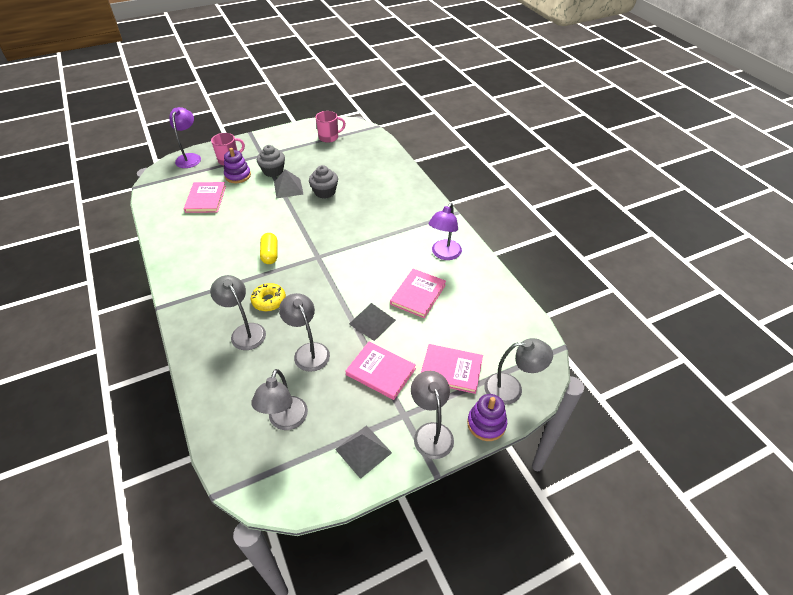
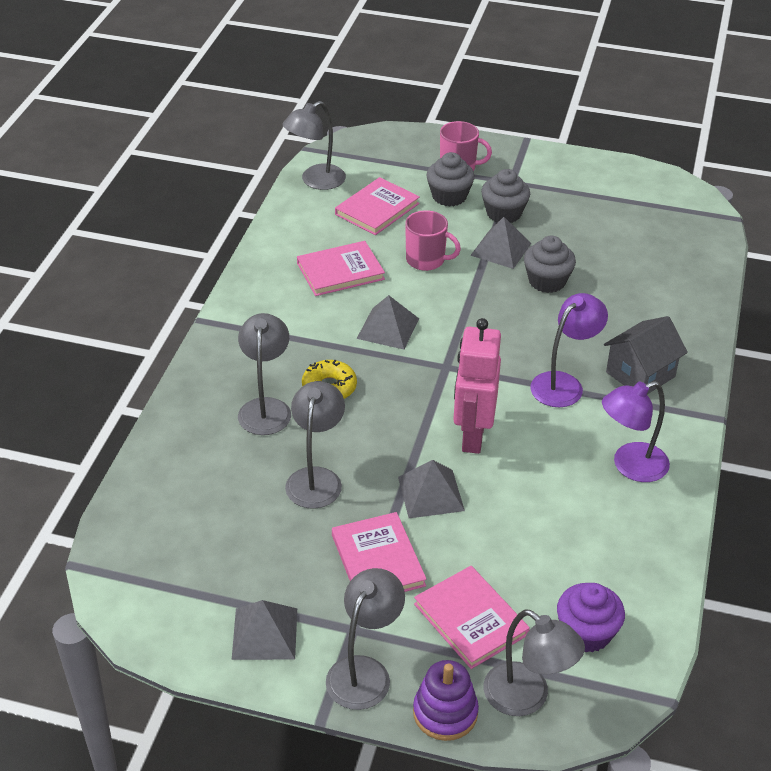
camera: 40 degrees right, 5 degrees down
purple lamp [169,107,201,168] -> purple lamp moved to [530,293,608,407]
purple stacking toy [224,148,251,183] -> grey cupcake [426,152,475,207]
grey lamp [251,369,308,430] -> grey lamp moved to [282,101,346,190]
yellow capsule [260,233,277,264] -> grey pyramid [357,295,419,349]
pink mug [315,111,346,143] -> pink mug moved to [405,210,461,271]
pink book [390,269,446,318] -> pink book moved to [297,241,385,296]
none -> pink robot [453,318,501,454]
none -> purple cupcake [557,583,625,652]
none -> grey house [604,316,688,394]

